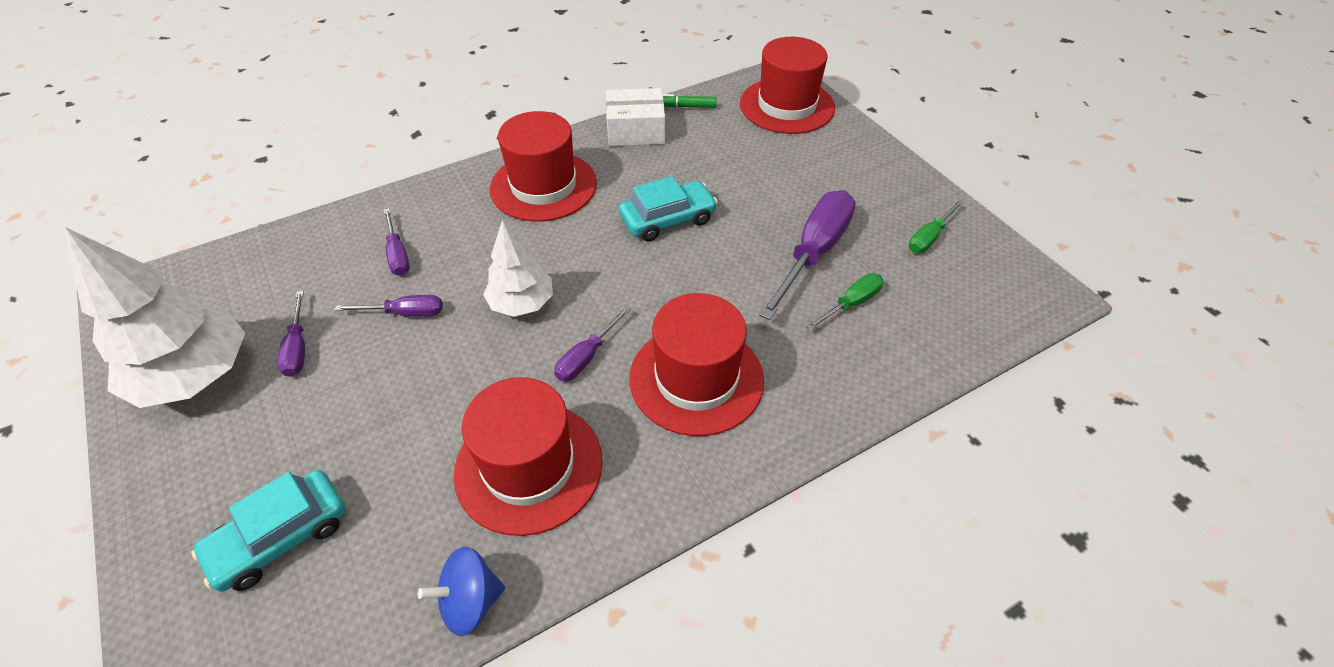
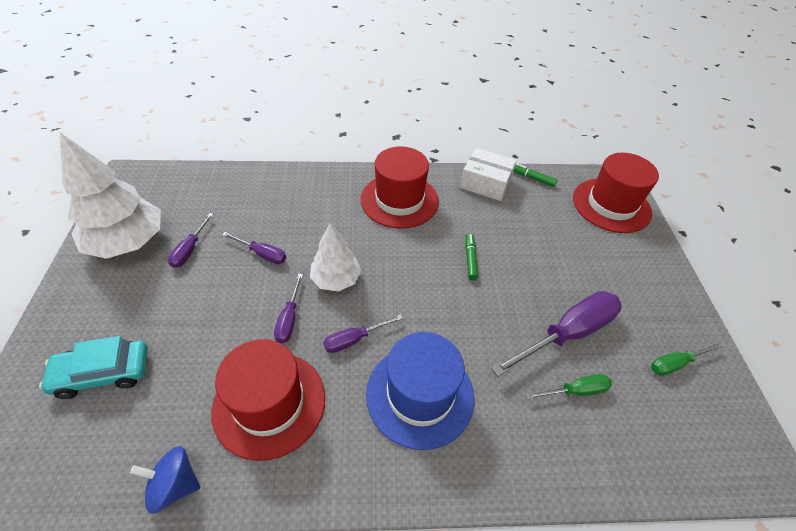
camera: 25 degrees right, 0 degrees up
purple screwdriver [384,208,410,276] -> purple screwdriver moved to [274,274,303,343]
turquoise car [619,176,717,241] -> green marker [465,233,478,280]
red hat [630,293,764,436] -> blue hat [366,332,474,450]

